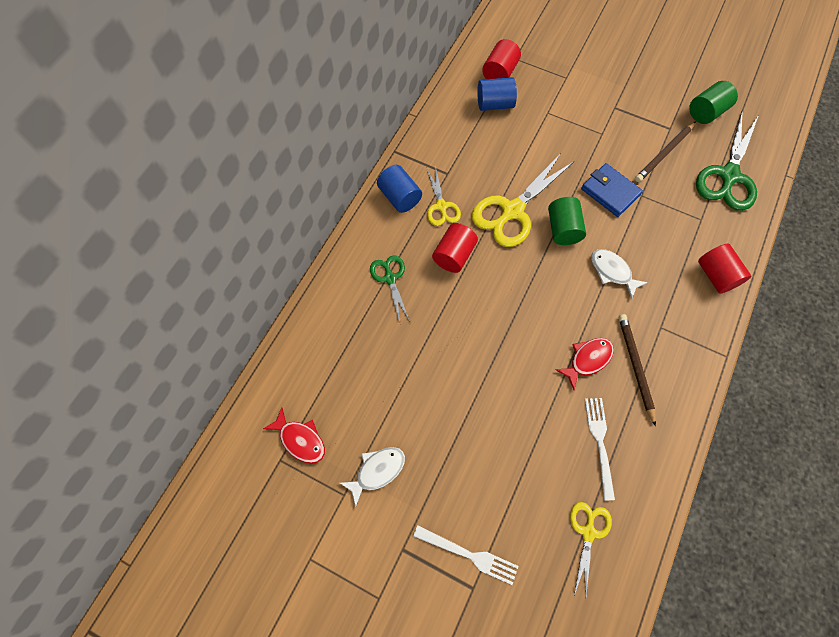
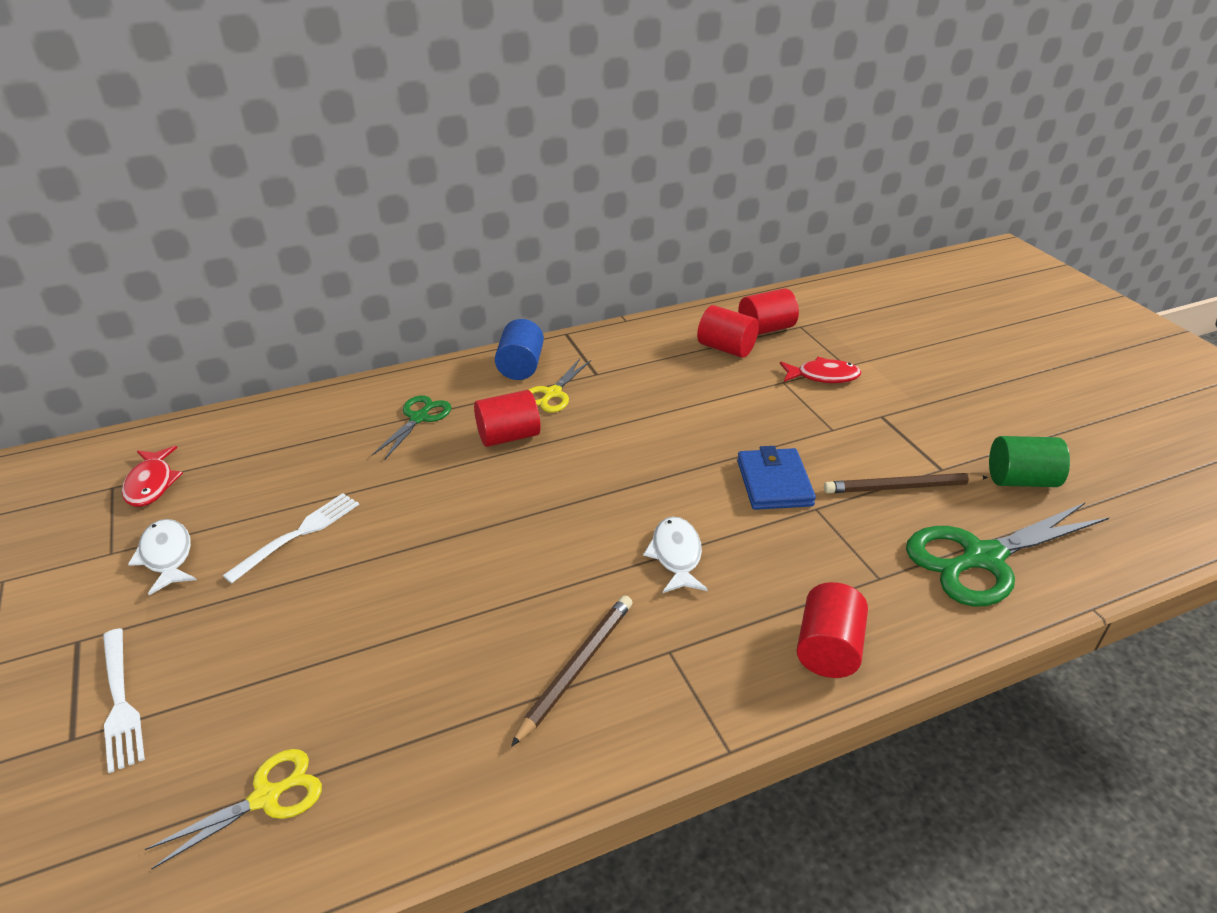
camera: 40 degrees right, 30 degrees down
white fish [340,447,405,507] -> white fish turned 120 degrees counterclockwise [128,519,196,595]
yellow scissors [472,155,573,247] -> none
blue cylinder [477,77,517,111] -> red cylinder [697,305,759,358]
green cylinder [548,197,586,245] -> none
red fish [555,338,614,390] -> red fish moved to [780,357,861,383]
white fork [585,398,615,501] -> white fork moved to [223,493,359,583]

